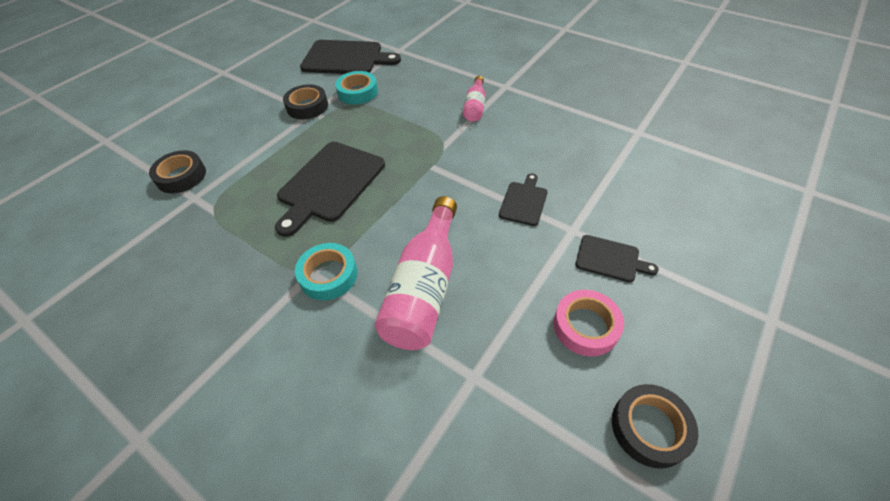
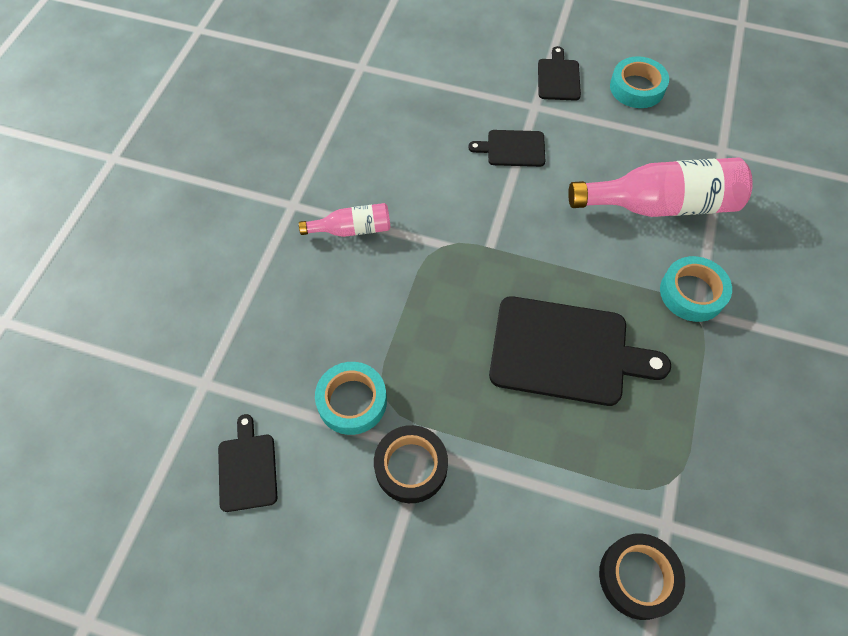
camera: 110 degrees left, 10 degrees up
black cutting board [300,40,401,74] -> black cutting board [218,414,277,512], size x0.51
pink tape [553,290,624,357] -> turquoise tape [610,56,669,108]
black tape [612,384,698,469] -> none

